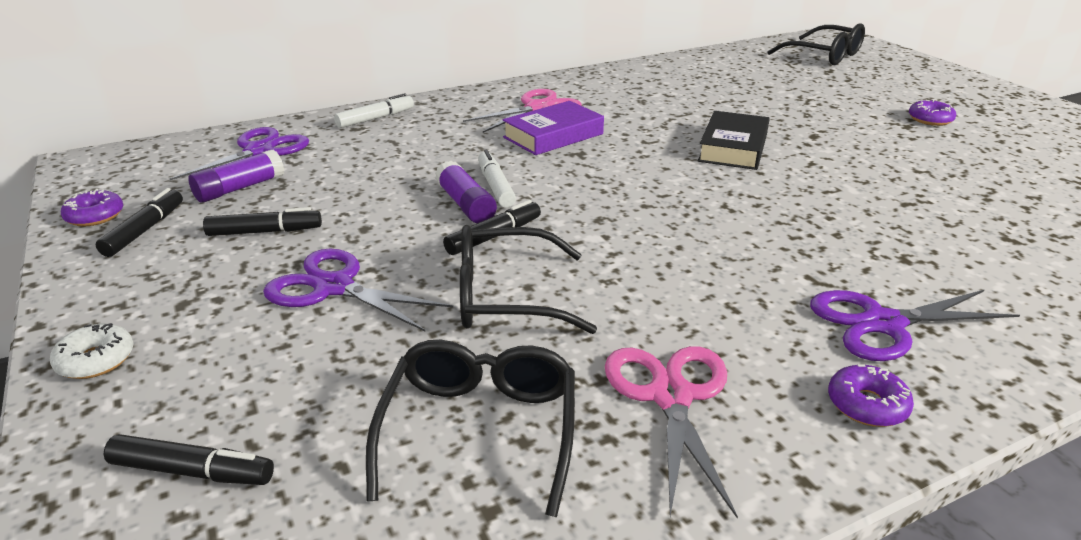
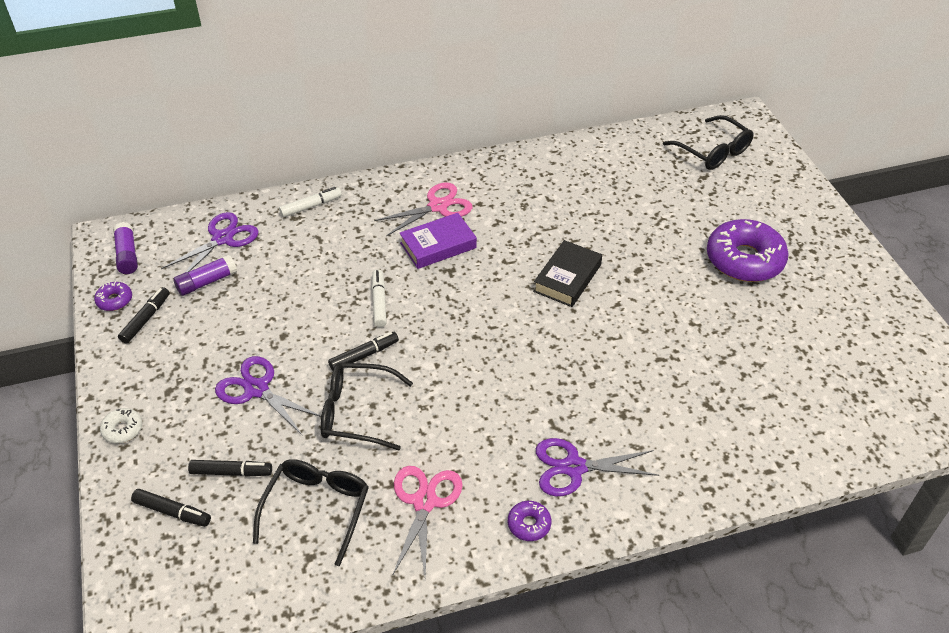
camera: 10 degrees right, 15 degrees up
black marker [203,207,322,236] -> black marker moved to [188,460,272,477]
purple glue stick [435,161,497,223] -> purple glue stick moved to [113,222,138,274]
purple donut [909,100,956,126] -> purple donut [707,219,789,282], size x2.26

